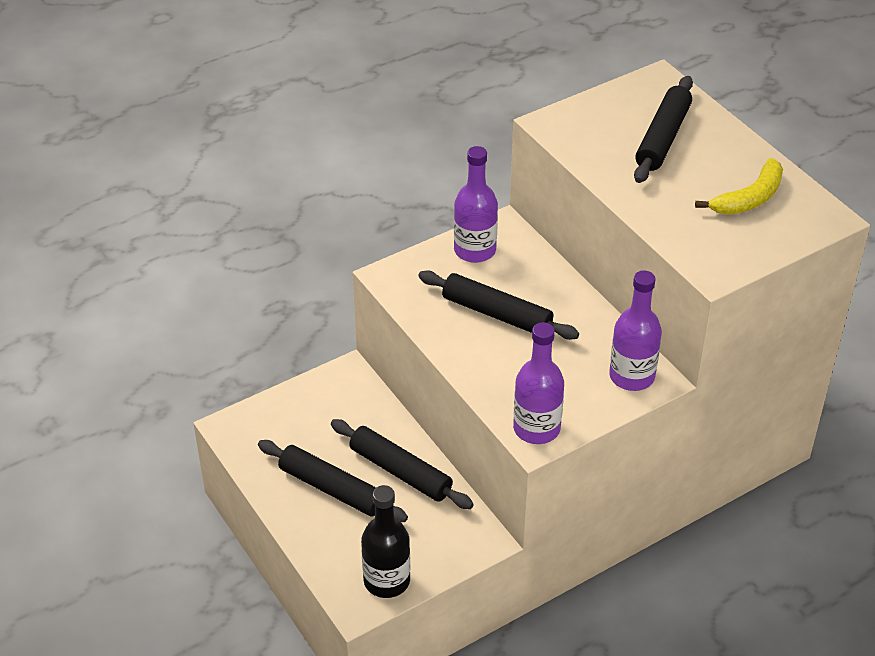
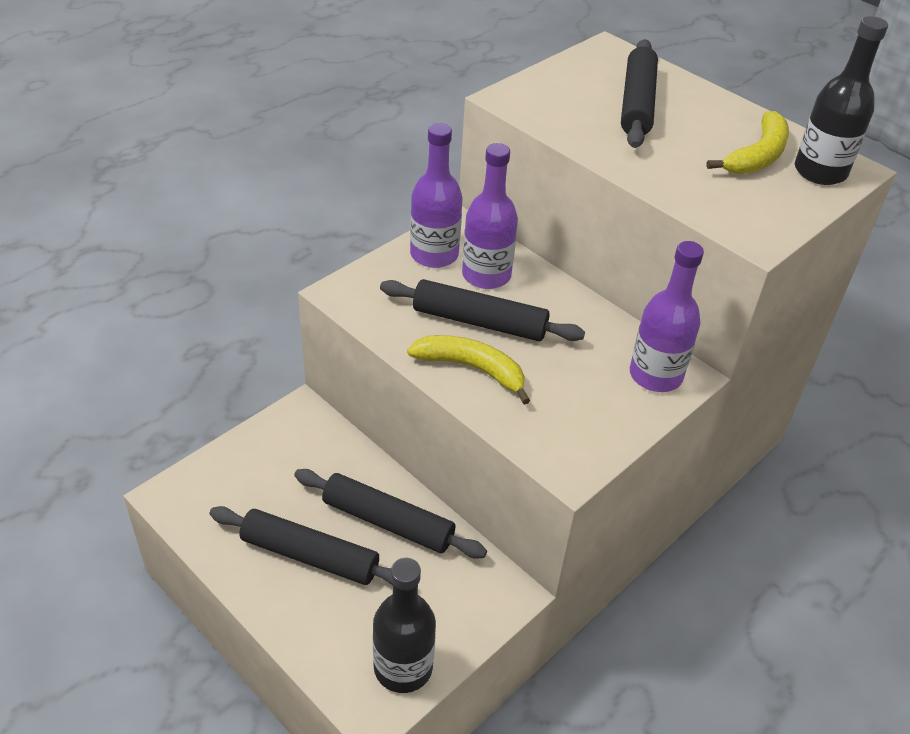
camera: 15 degrees left, 0 degrees up
purple bottle [513,322,564,444] -> purple bottle moved to [462,143,518,289]
none -> yellow banana [407,335,530,405]
none -> black bottle [795,16,888,185]

